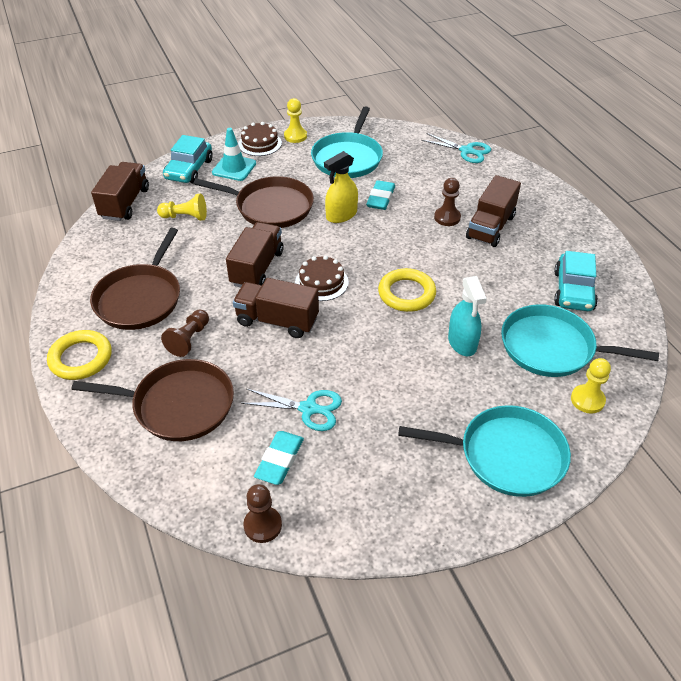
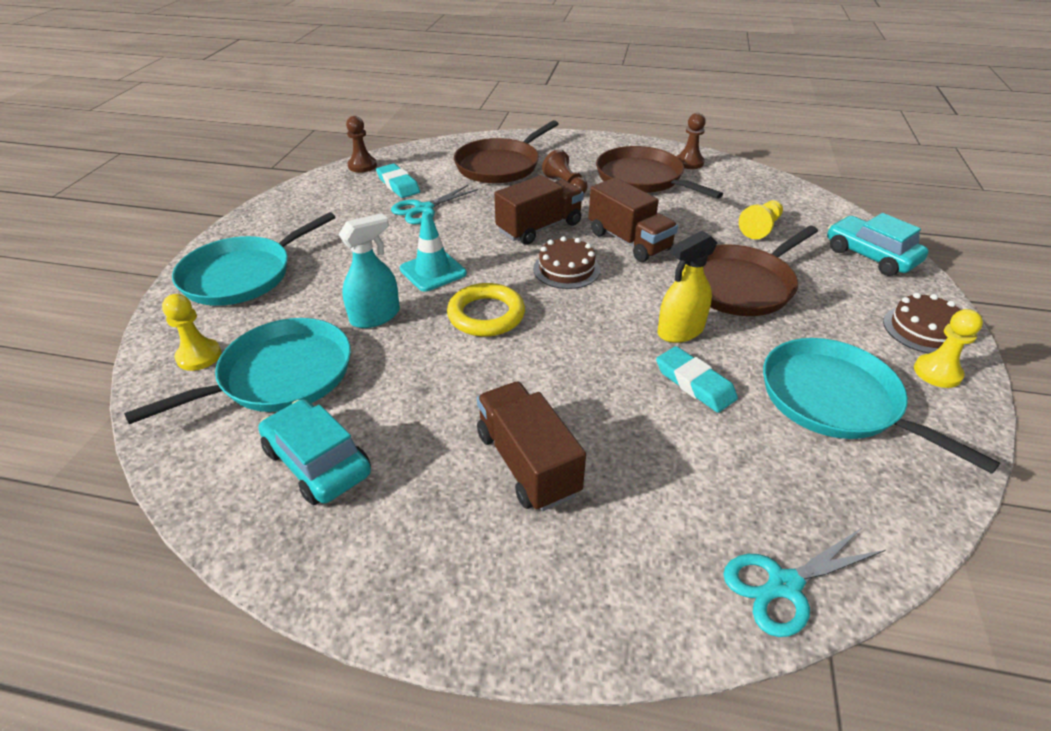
camera: 125 degrees right, 5 degrees down
yellow ring [47,330,112,380] -> none
brown truck [91,162,149,221] -> none
turquoise traffic cone [212,128,256,181] -> turquoise traffic cone moved to [400,211,467,291]
yellow spray bottle [324,151,358,223] -> yellow spray bottle turned 120 degrees counterclockwise [658,231,717,343]
brown pawn [434,178,461,226] -> brown pawn moved to [676,113,706,169]
turquoise spray bottle [448,276,487,356] -> turquoise spray bottle turned 120 degrees clockwise [338,213,400,328]

